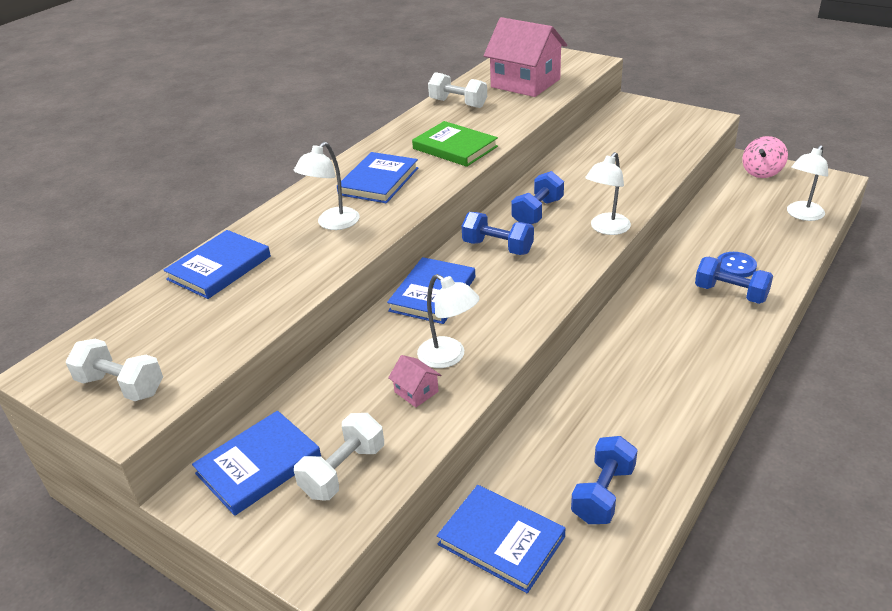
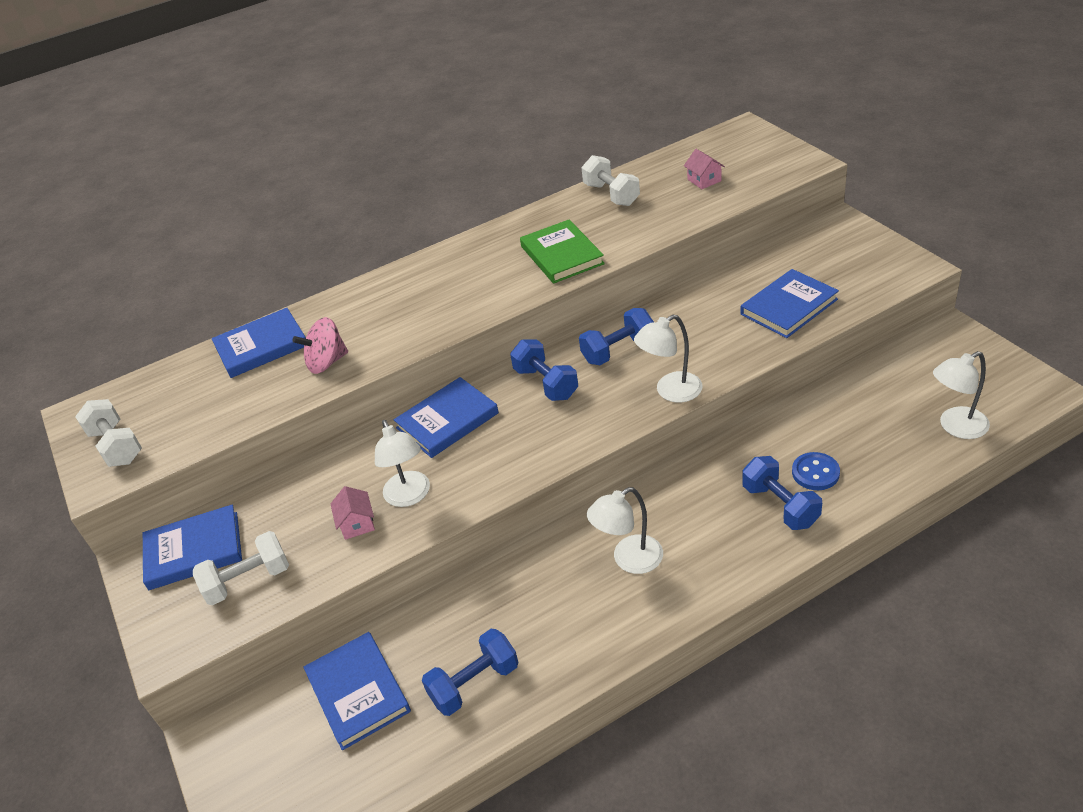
camera: 30 degrees right, 5 degrees up
white lamp [294,142,360,230] -> white lamp moved to [587,487,663,574]
blue book [337,152,418,203] -> blue book moved to [741,269,839,338]
pink house [484,17,567,97] -> pink house [684,149,725,189], size x0.40
pink spinning top [742,136,788,178] -> pink spinning top moved to [293,317,348,374]

